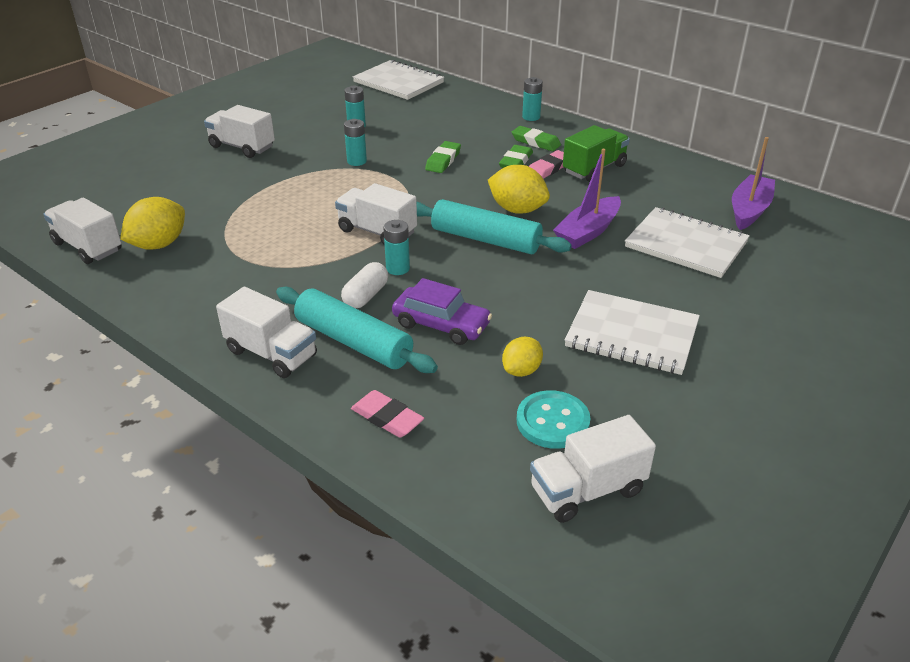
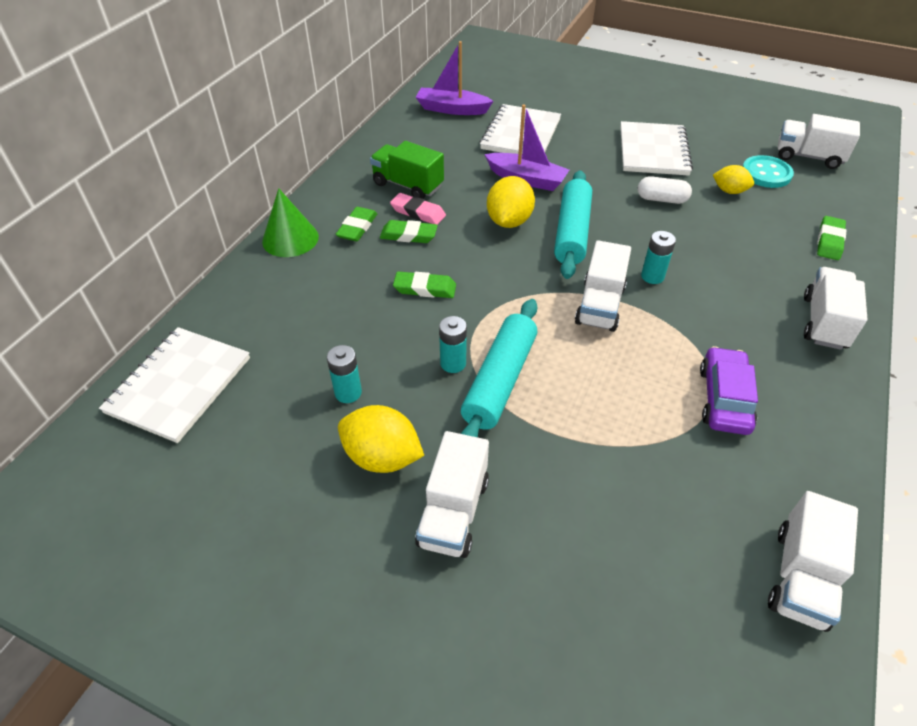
camera: 105 degrees left, 10 degrees up
yellow lemon [120,197,185,250] -> yellow lemon moved to [338,405,424,473]
turquoise rolling pin [276,287,438,373] -> turquoise rolling pin moved to [460,299,538,437]
white capsule [341,262,388,308] -> white capsule moved to [638,176,692,204]
pink eraser [351,390,424,438] -> green eraser [817,216,846,260]
purple car [392,278,492,345] -> purple car moved to [700,346,758,435]
turquoise battery [522,77,543,121] -> green cone [262,188,319,257]
white truck [530,415,656,523] -> white truck turned 150 degrees clockwise [778,114,860,169]

